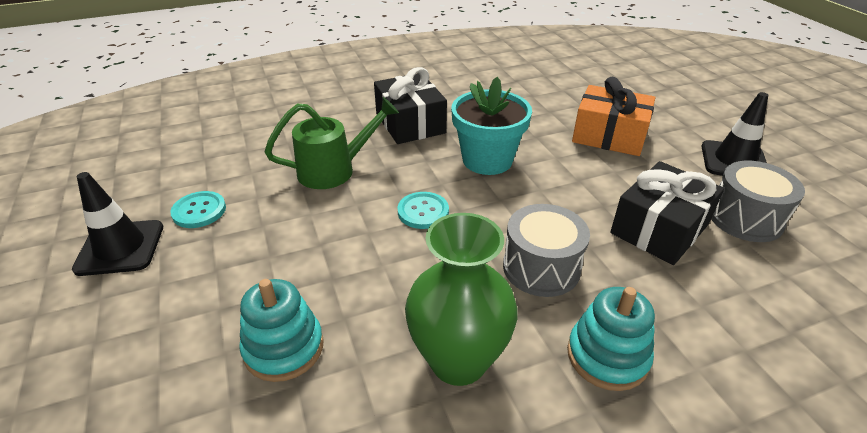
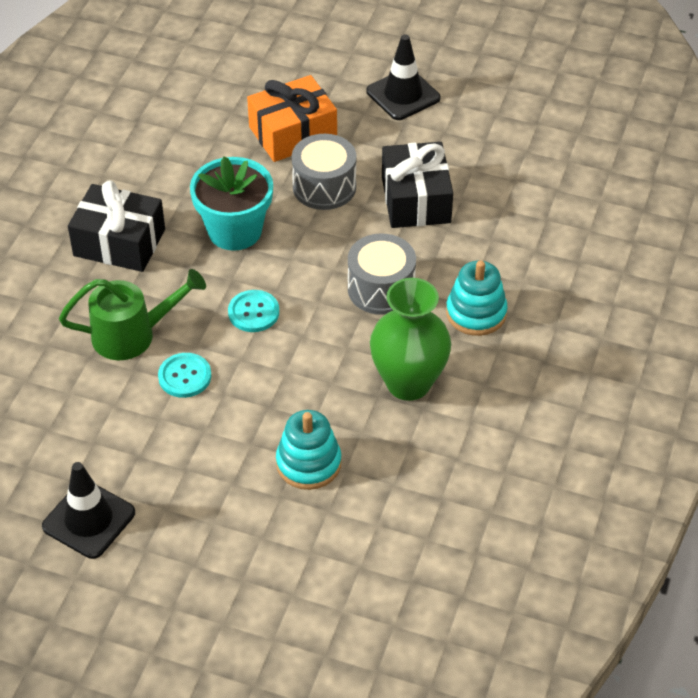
camera: 50 degrees left, 10 degrees up
turquoise button [170,191,226,228] -> turquoise button moved to [158,353,211,398]
green watering can [264,97,399,189] -> green watering can turned 60 degrees clockwise [59,269,206,360]
grey drum [711,161,805,242] -> grey drum moved to [292,134,357,210]

